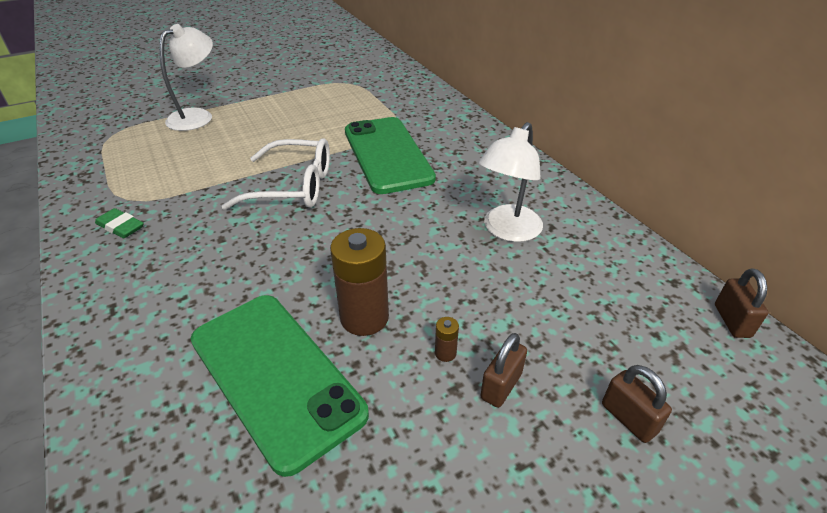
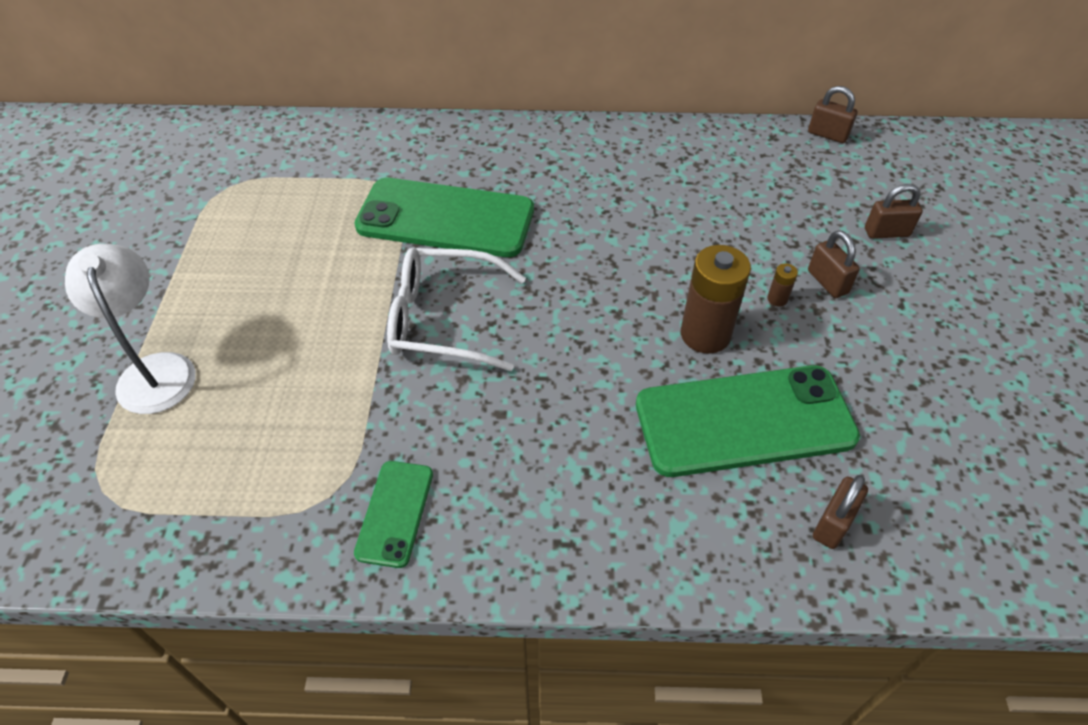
camera: 60 degrees left, 10 degrees up
green eraser [95,208,144,238] -> green phone [354,461,433,568]
white glasses [221,138,330,210] -> white glasses turned 120 degrees counterclockwise [387,248,526,371]
white lamp [478,122,543,242] -> none
none -> brown padlock [813,475,868,549]

